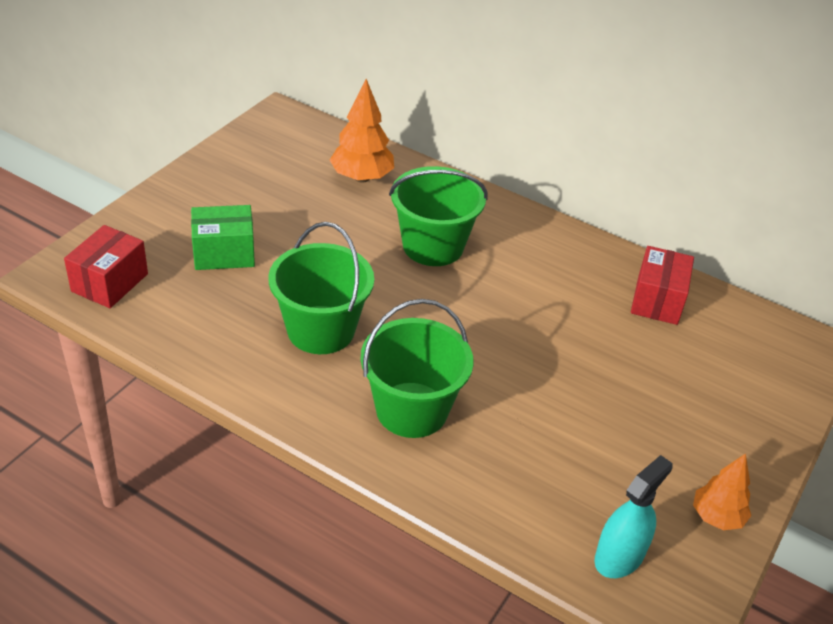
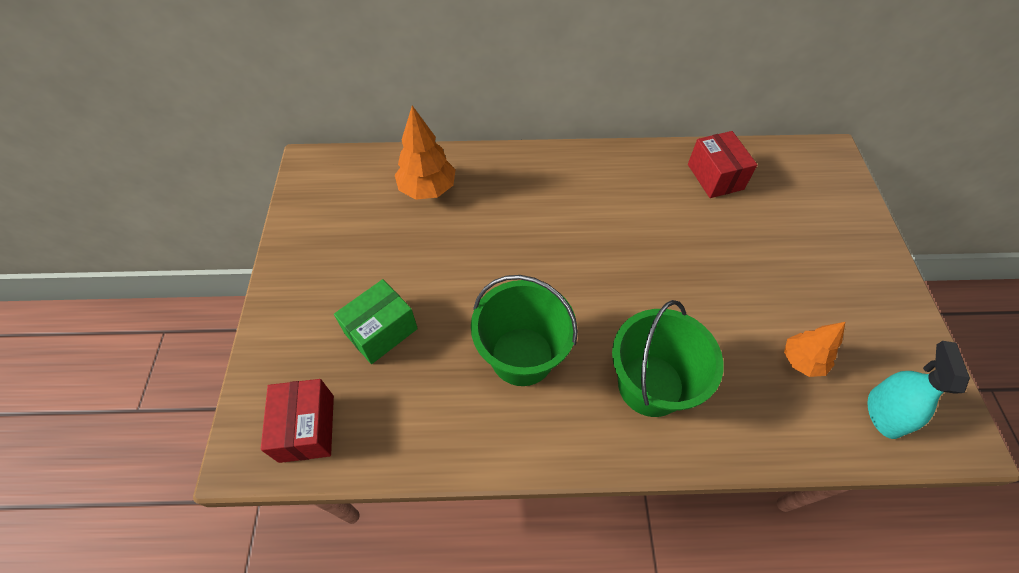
camera: 30 degrees left, 15 degrees up
green bucket [389,166,488,266] -> none
orange tree [693,454,751,530] -> orange tree moved to [784,322,845,377]

